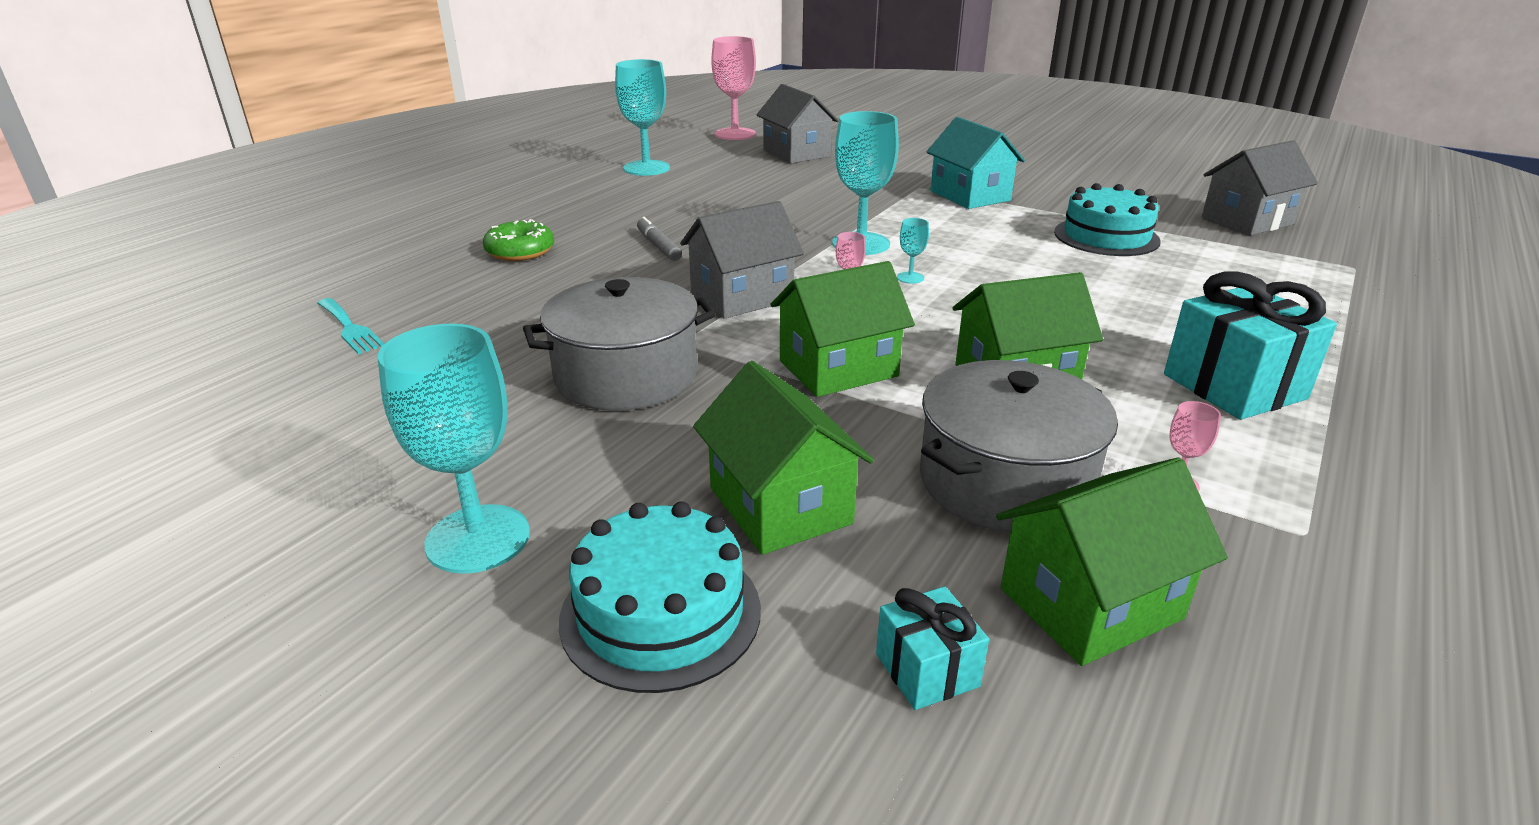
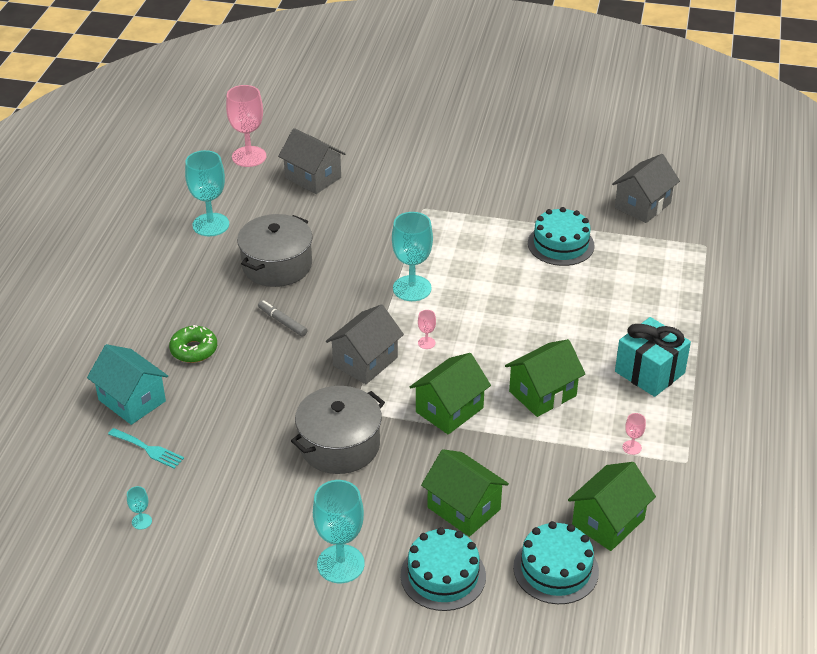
camera: 20 degrees left, 10 degrees up
turquoise gift [876,586,989,710] -> turquoise cake [513,521,599,604]
turquoise goblet [897,218,929,284] -> turquoise goblet moved to [127,486,152,530]
grey pot [920,360,1118,532] -> grey pot moved to [237,214,313,287]
turquoise house [926,117,1025,209] -> turquoise house moved to [87,344,168,425]

